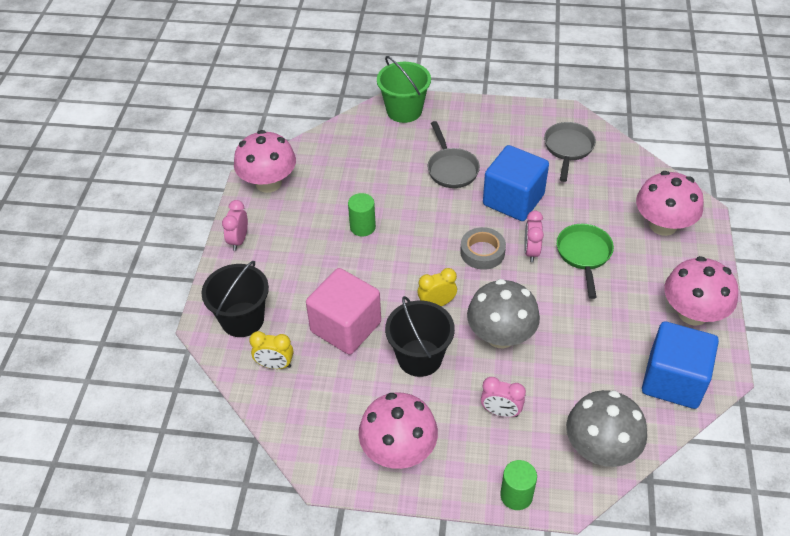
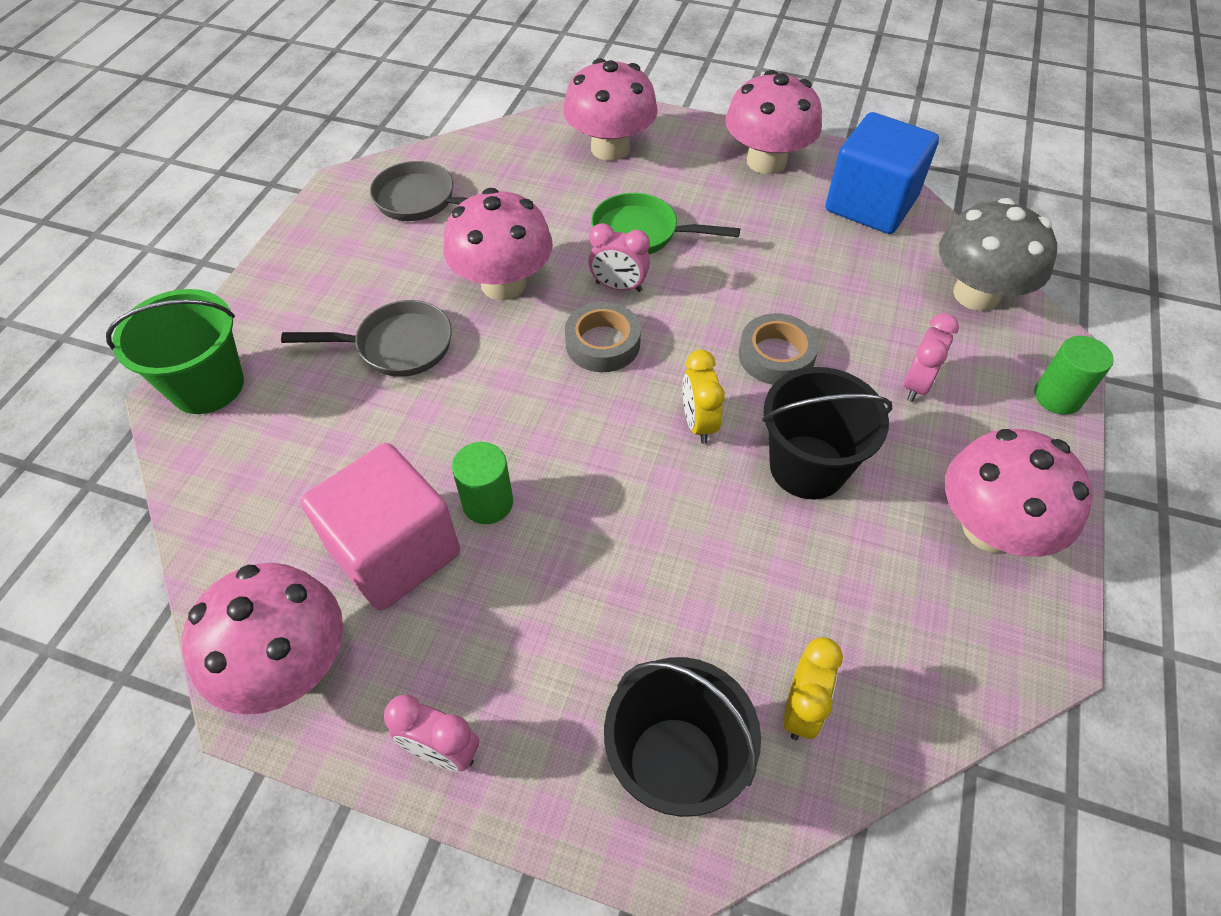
camera: 80 degrees left, 5 degrees up
pink cube [306,268,381,355] -> pink cube moved to [301,443,460,611]
grey mushroom [467,279,540,349] -> grey tape [739,313,819,385]
blue cube [483,145,549,221] -> pink mushroom [443,188,553,300]

